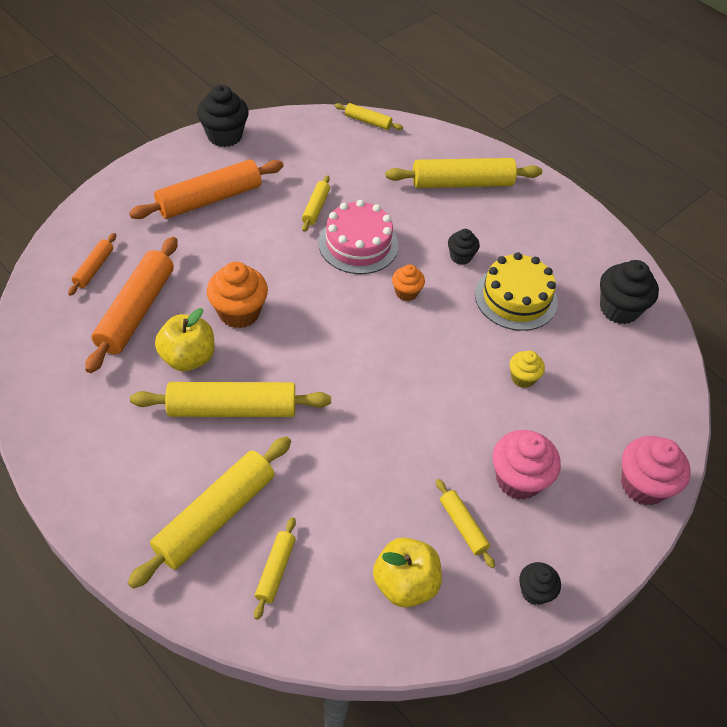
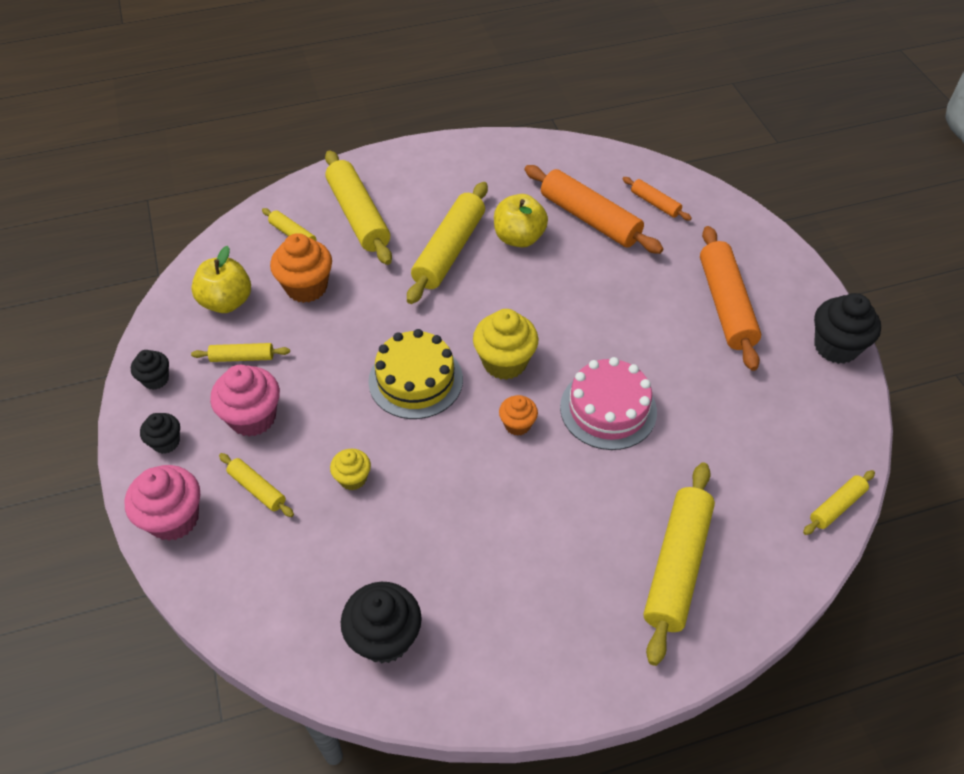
camera: 120 degrees right, 0 degrees up
orange cupcake [207,262,268,328] -> orange cupcake moved to [270,233,332,303]
yellow rolling pin [302,175,330,232] -> yellow rolling pin moved to [219,453,294,517]
black cupcake [448,229,480,265] -> black cupcake moved to [140,413,180,454]
yellow cake [475,252,558,331] -> yellow cake moved to [368,329,463,419]
none -> yellow cupcake [473,309,538,380]

